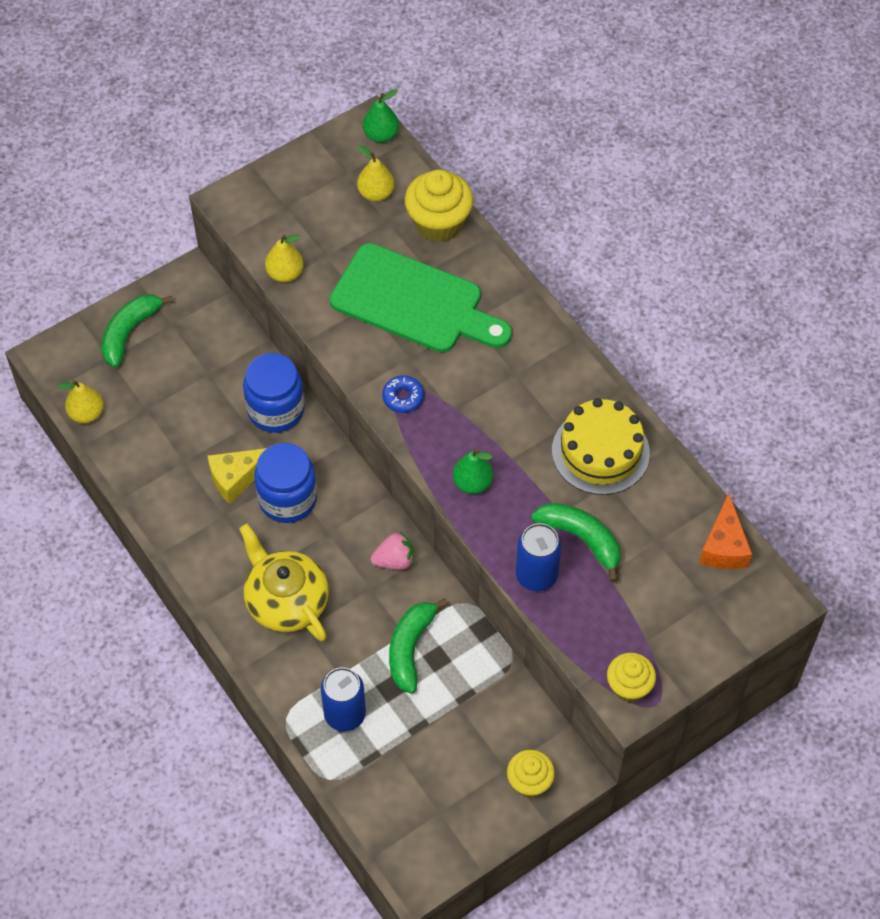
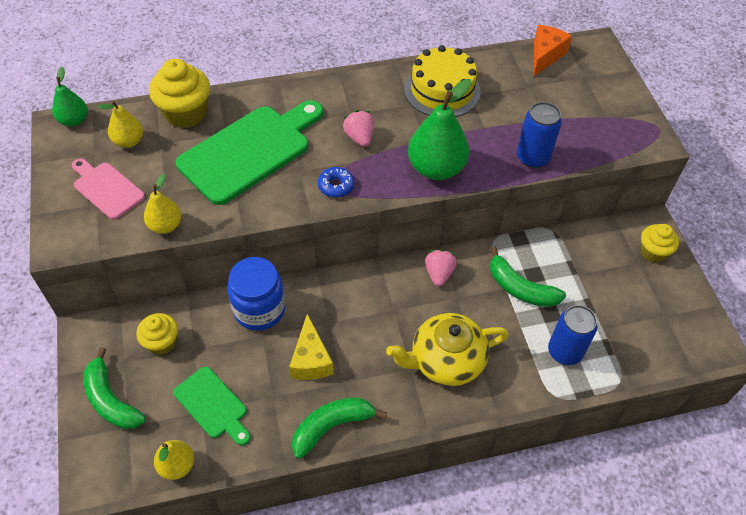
camera: 70 degrees left, 5 degrees down
blue jar [254,443,317,523] -> none
green pear [453,449,493,494] -> green pear [408,79,471,180], size x1.75
green banana [531,503,620,582] -> green banana moved to [292,397,387,459]
yellow cupcake [607,653,656,702] -> yellow cupcake moved to [136,313,178,355]
orange cheese [699,493,752,569] -> orange cheese turned 90 degrees counterclockwise [534,25,572,76]
none -> pink cutting board [72,159,145,220]
none -> green cutting board [173,366,251,446]
none -> pink strawberry [343,110,374,147]

